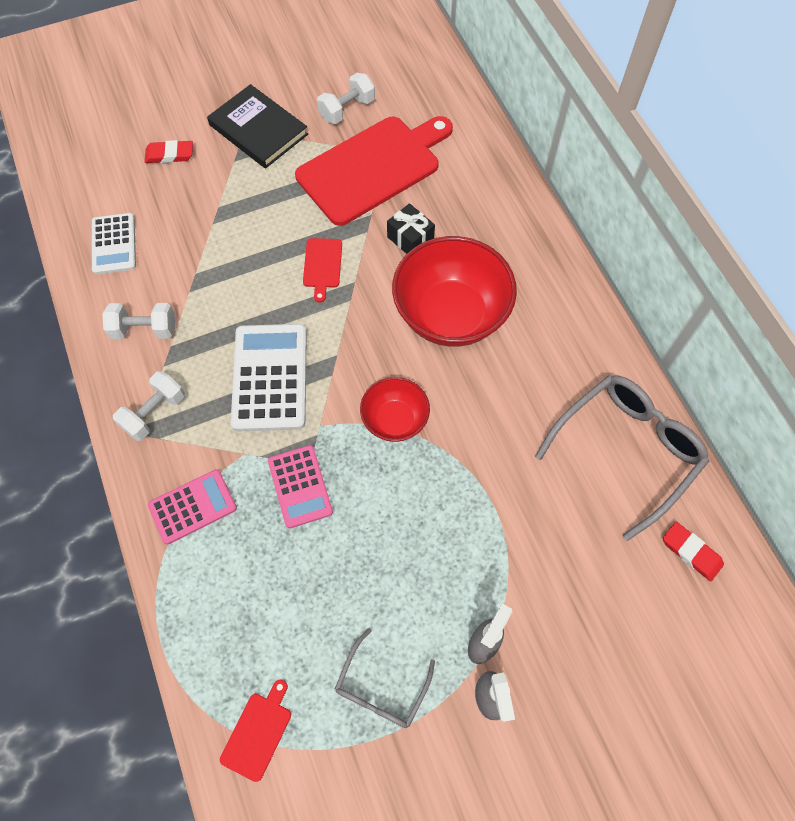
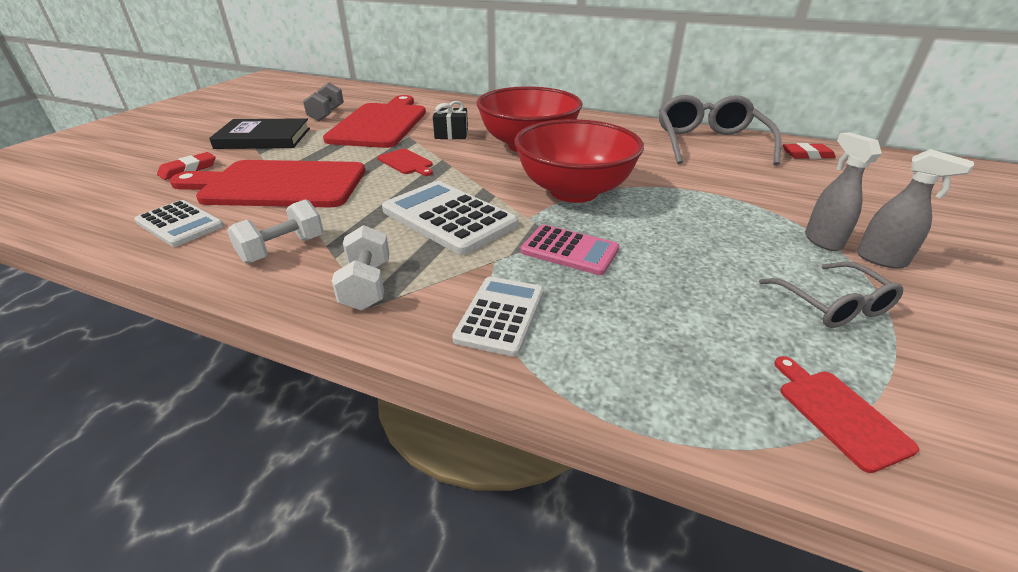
camera: 45 degrees left, 30 degrees down
pink calculator [148,469,237,545] -> white calculator [452,277,544,357]
white dumbbell [317,73,375,124] -> grey dumbbell [303,82,344,121]
red bowl [360,377,430,442] -> red bowl [515,119,644,203], size x1.84
none -> red cutting board [170,160,365,207]

